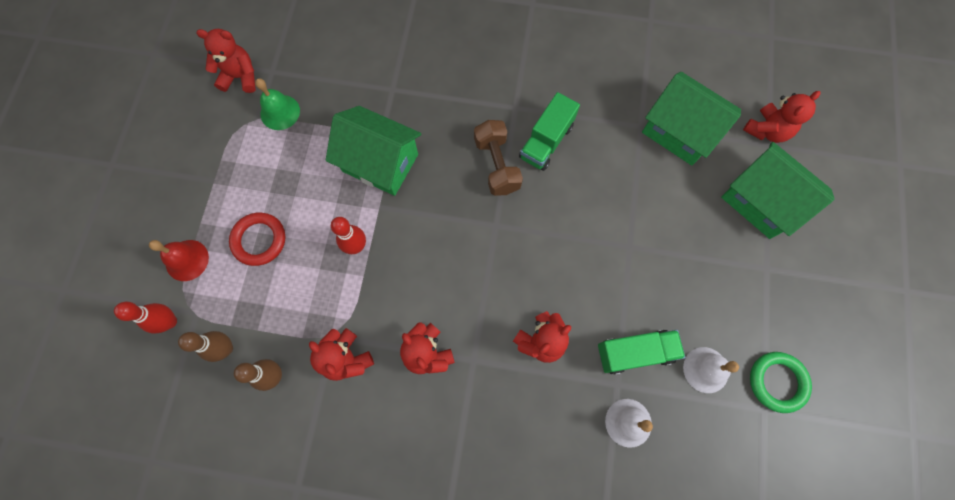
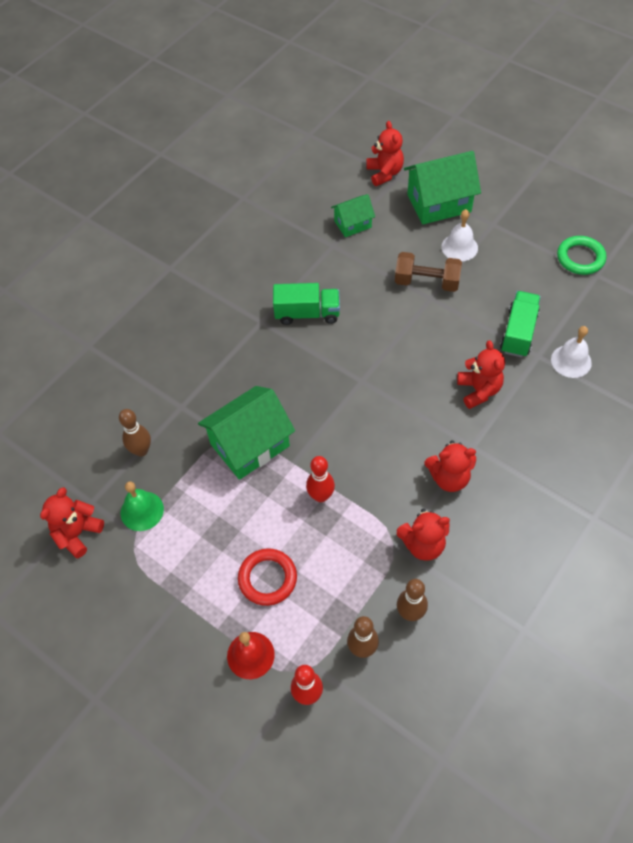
camera: 60 degrees left, 15 degrees down
brown dumbbell [474,120,523,196] -> brown dumbbell moved to [395,252,462,292]
green truck [519,92,580,171] -> green truck turned 60 degrees counterclockwise [273,283,340,325]
green house [642,72,741,165] -> green house [331,194,375,237], size x0.56
white bell [683,347,739,393] -> white bell moved to [441,209,478,261]
none -> brown bowling pin [119,409,151,457]

